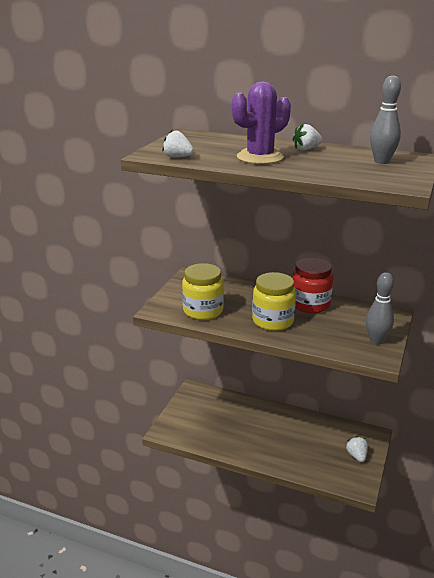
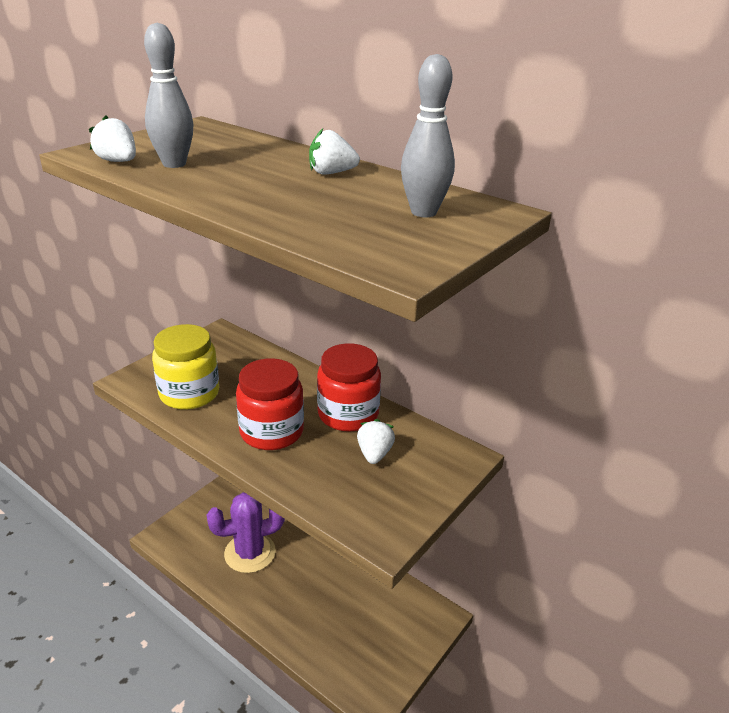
camera: 15 degrees right, 5 degrees up
purple cactus [232,82,291,164] -> purple cactus moved to [207,492,285,573]
yellow jar [252,272,296,331] -> red jar [236,358,304,450]
white strawberry [345,436,368,462] -> white strawberry moved to [357,419,395,464]
grey bowling pin [366,272,394,344] -> grey bowling pin moved to [144,23,193,168]

